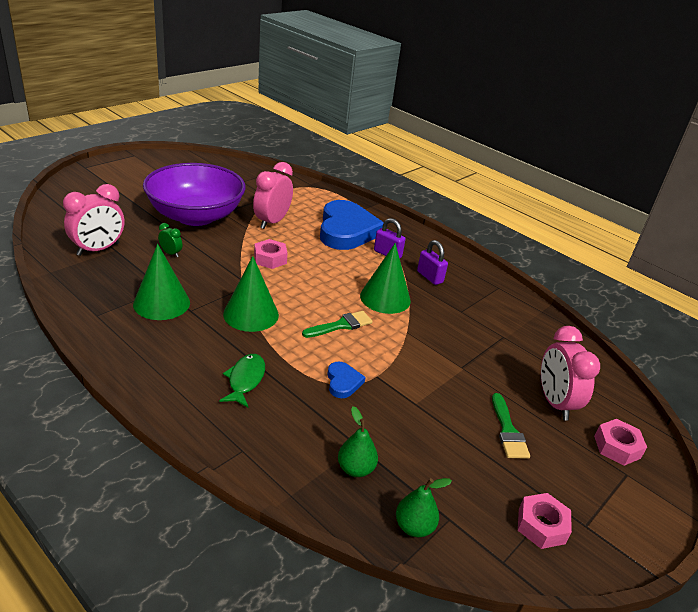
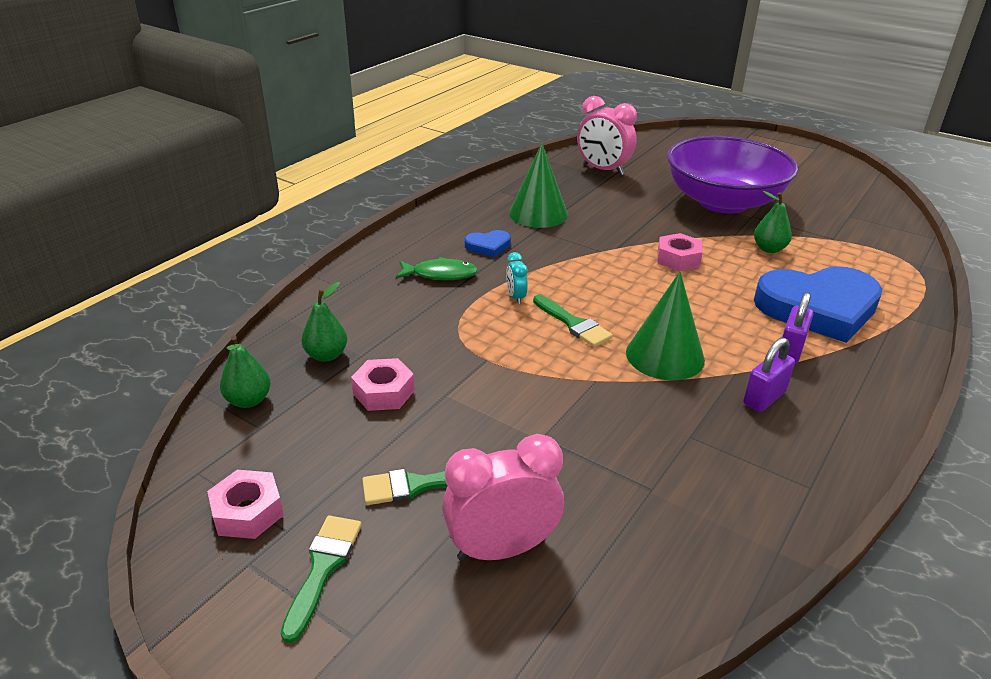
camera: 85 degrees right, 0 degrees up
green clock [158,223,182,257] -> none
green cone [223,256,279,332] -> none
pink clock [253,162,293,229] -> green pear [754,191,792,253]
blue heart [327,362,366,398] -> blue heart moved to [465,230,511,257]
pink nut [594,419,647,466] -> pink nut moved to [351,358,415,411]
none -> green brush [281,515,362,643]
none -> turquoise clock [506,252,528,304]

